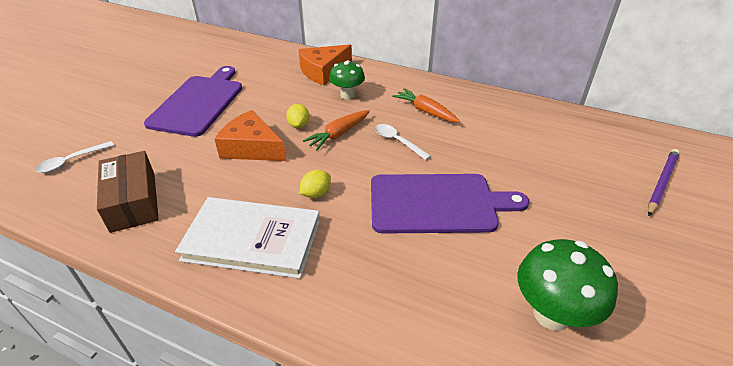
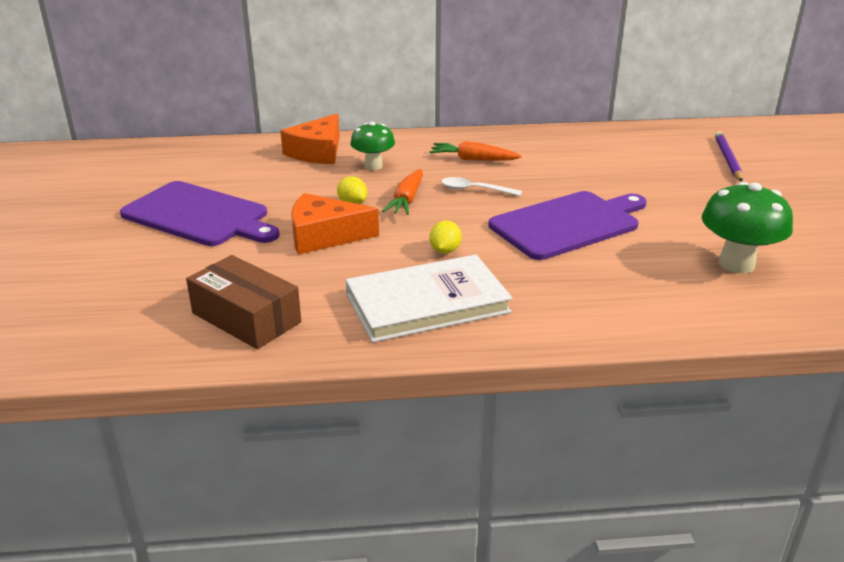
camera: 30 degrees left, 10 degrees down
white spoon [35,141,114,173] -> none
purple cutting board [144,66,242,137] -> purple cutting board turned 135 degrees clockwise [120,181,280,246]

